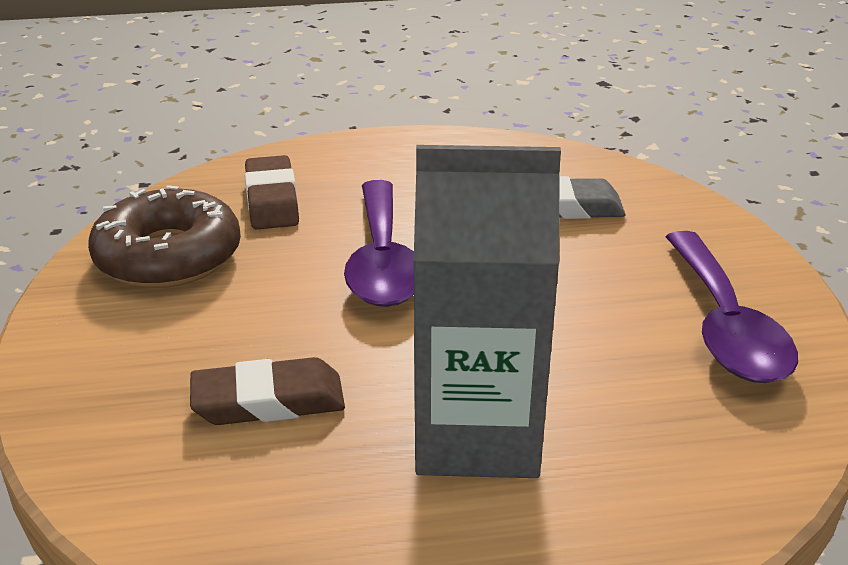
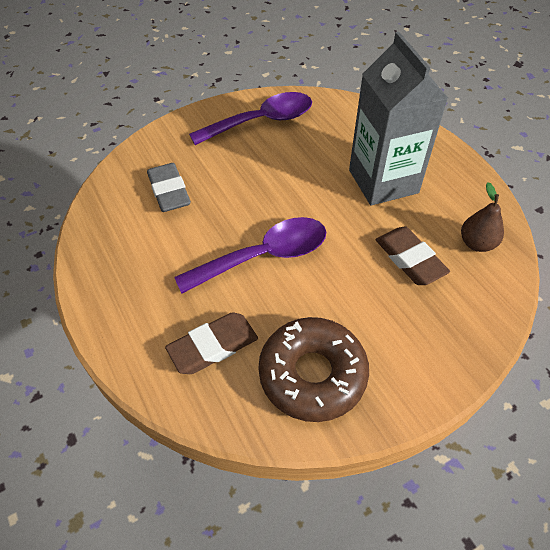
camera: 110 degrees left, 20 degrees up
none -> brown pear [461,182,504,252]

